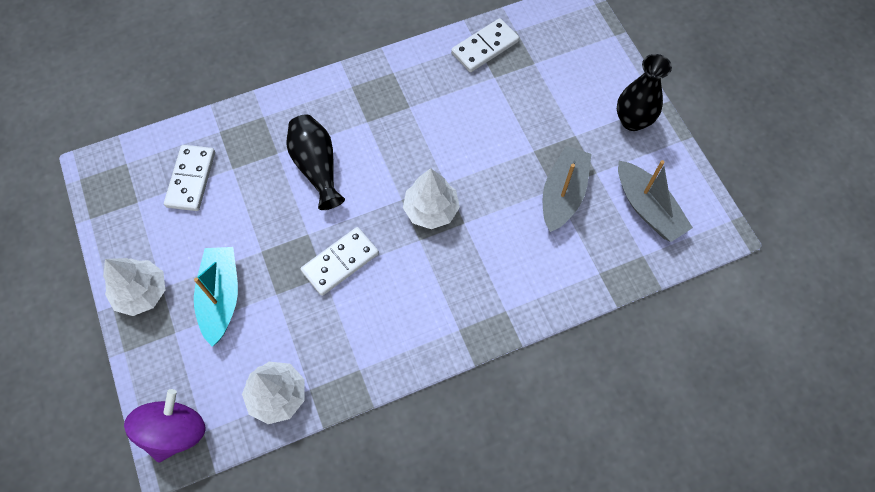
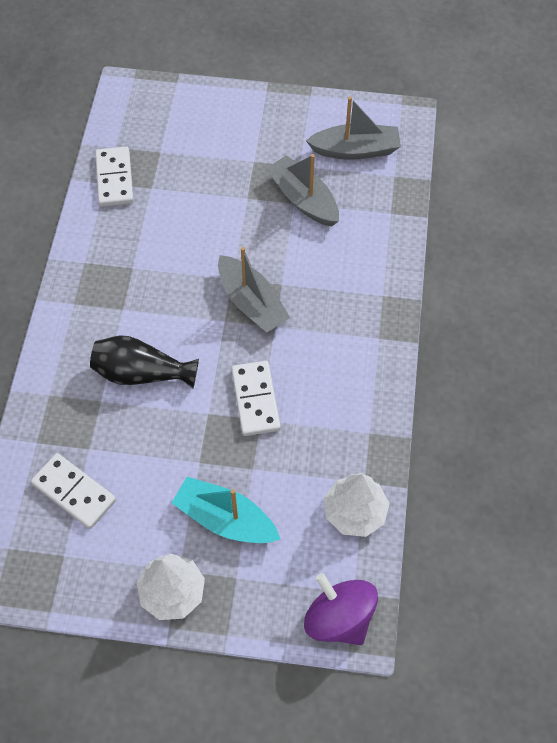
camera: 60 degrees left, 5 degrees down
white tree [403,168,460,229] -> grey boat [218,247,290,333]
black vase [617,54,672,131] -> none

